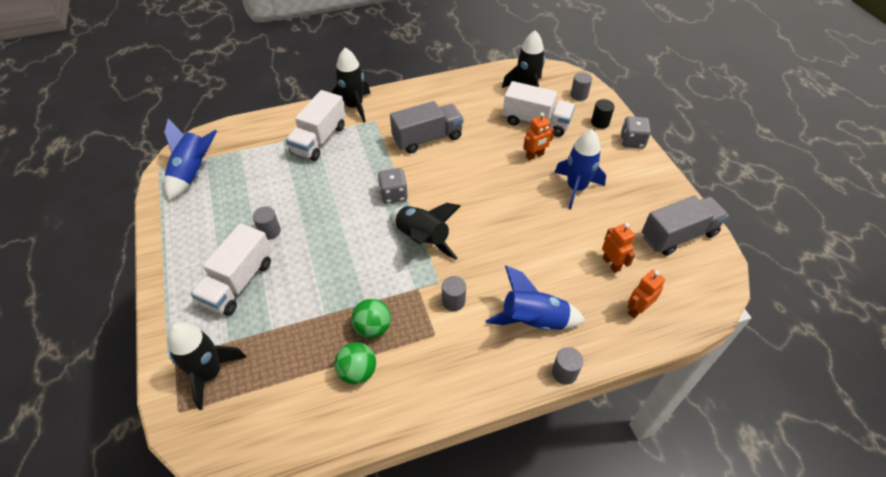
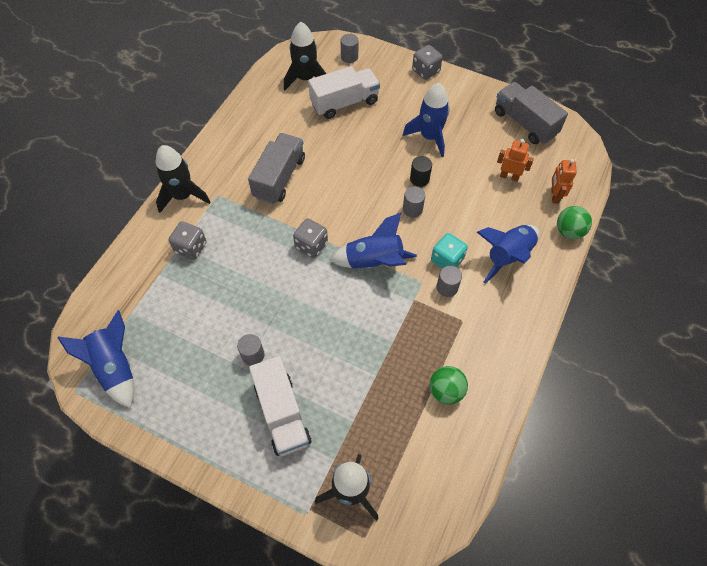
camera: 45 degrees left, 10 degrees up
white truck [286,90,346,161] -> grey dice [169,222,206,260]
green ball [352,299,391,338] -> green ball moved to [557,206,592,239]
black rocket [391,203,460,260] -> blue rocket [330,212,417,269]
orange robot [523,113,554,161] -> none
grey cylinder [552,347,583,385] -> grey cylinder moved to [403,187,425,217]
black cylinder [591,99,615,129] -> black cylinder moved to [410,156,432,187]
grey truck [642,195,729,256] -> grey truck turned 60 degrees counterclockwise [495,82,568,144]
none -> turquoise dice [431,233,468,268]

